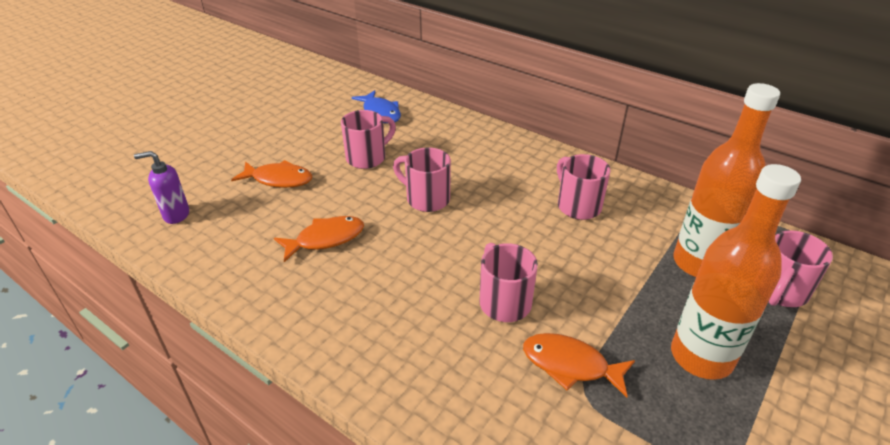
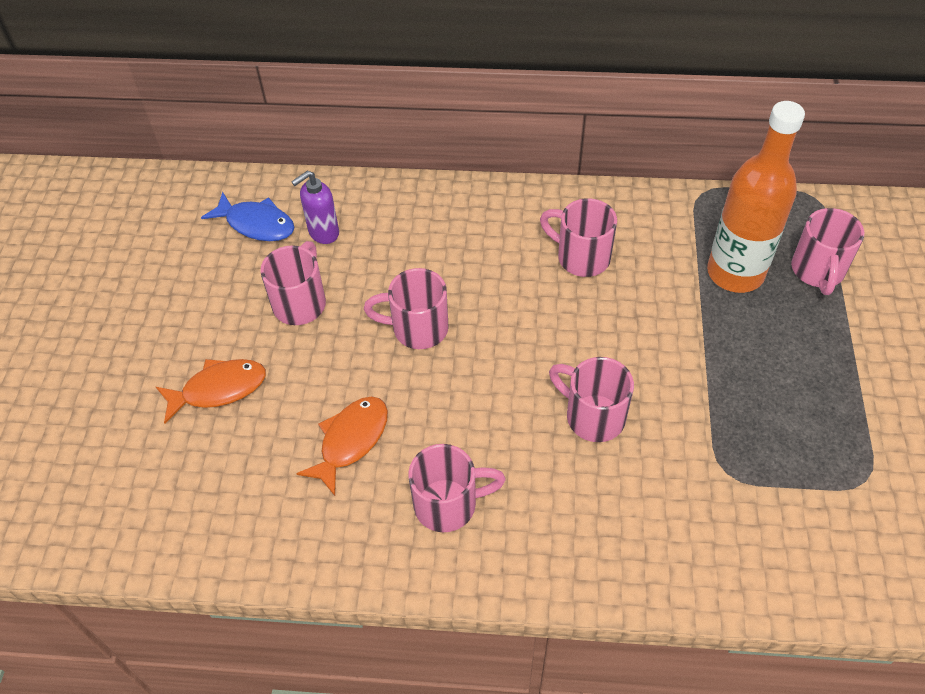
camera: 30 degrees left, 15 degrees up
purple soap dispenser [134,151,189,224] -> purple soap dispenser moved to [291,171,339,244]
orange fish [523,333,635,398] -> none
orange bottle [671,164,801,380] -> none
none -> pink mug [408,444,506,532]

